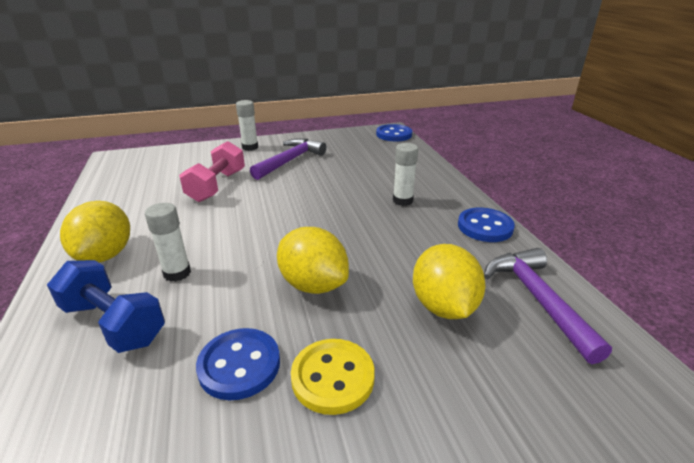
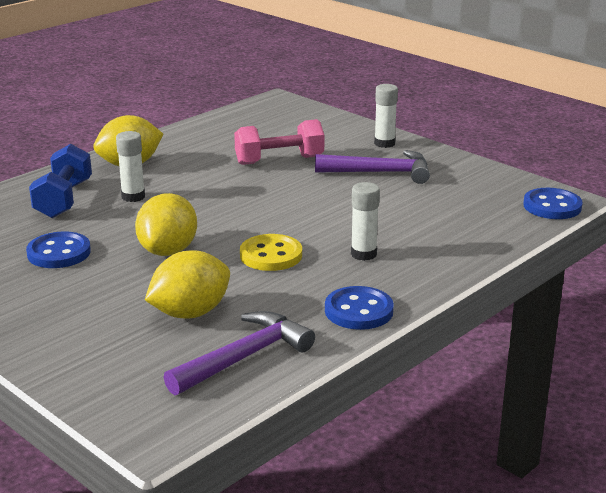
camera: 60 degrees right, 5 degrees down
yellow button [291,339,375,415] -> yellow button moved to [240,234,302,271]

